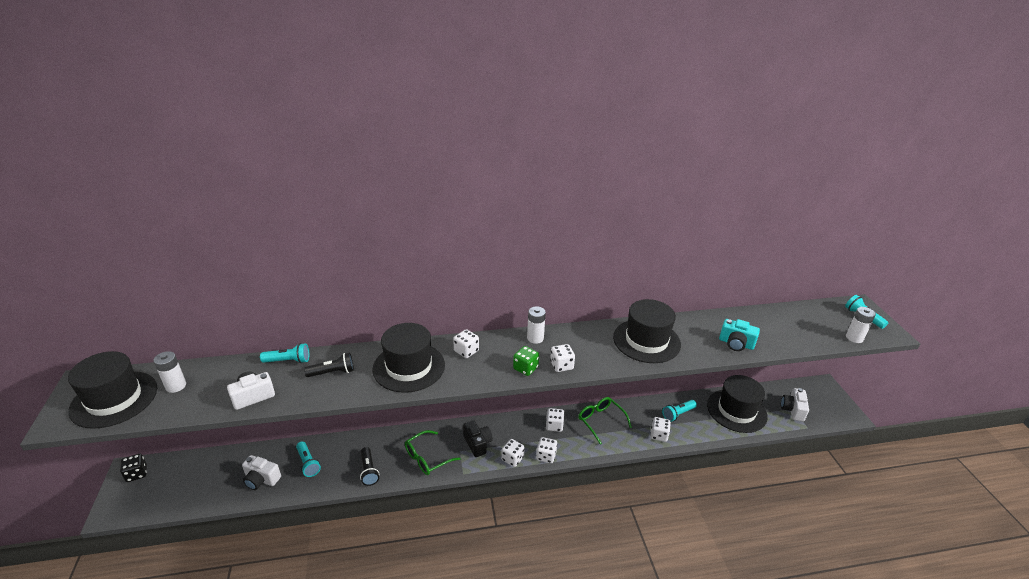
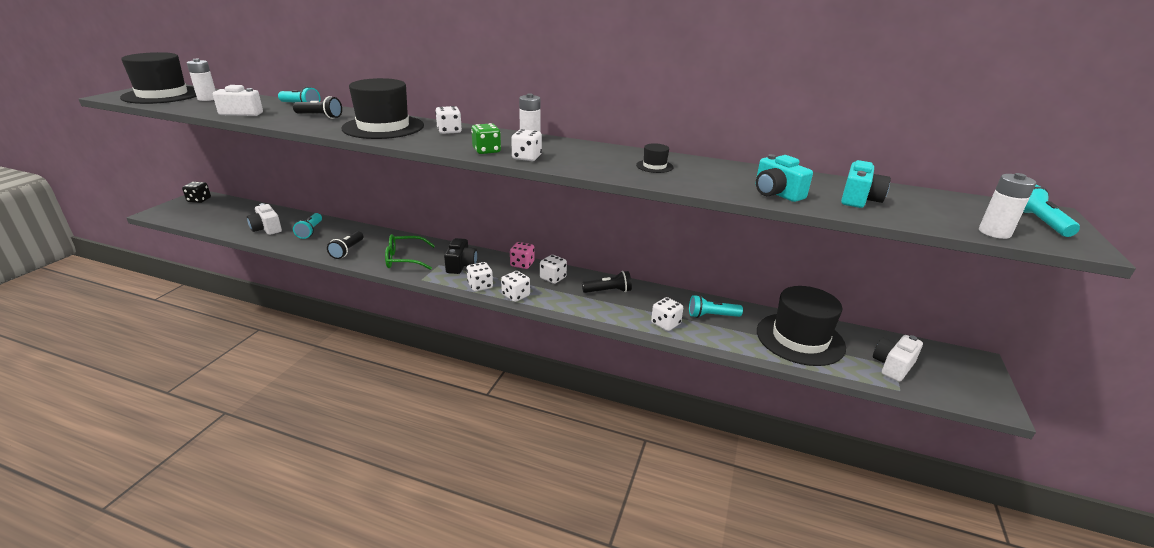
camera: 30 degrees right, 5 degrees down
green glasses [578,397,632,445] -> black flashlight [582,271,632,293]
black hat [613,299,681,363] -> black hat [636,143,673,173], size x0.41
none -> pink dice [510,242,534,269]
none -> turquoise camera [841,160,891,208]

